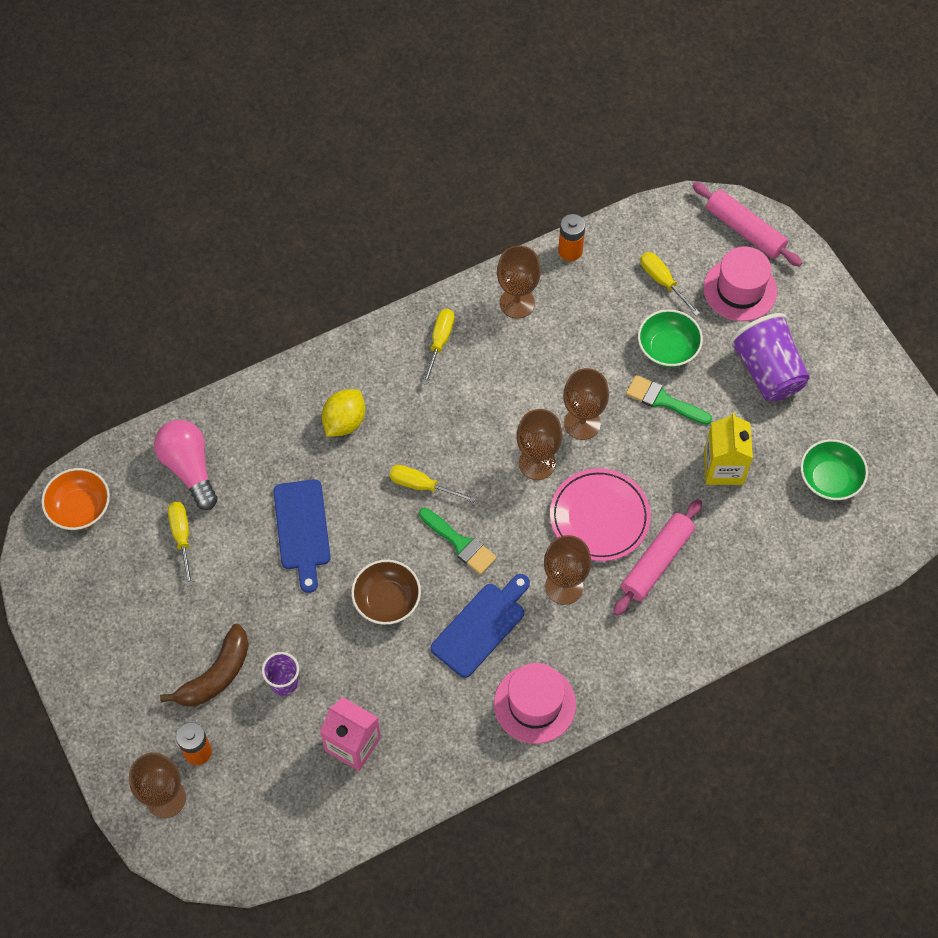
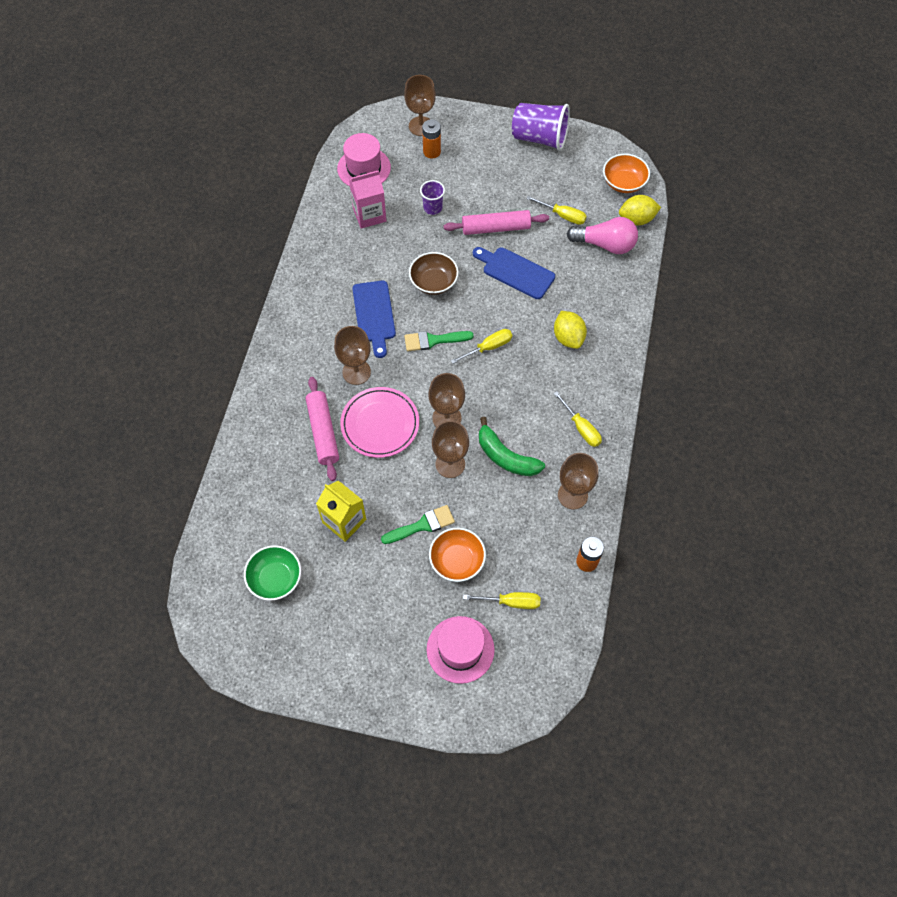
camera: 130 degrees right, 0 degrees up
brown banana [160,624,249,707] -> none
pink hat [494,663,576,744] -> pink hat moved to [337,133,391,186]
green bowl [638,309,703,367] -> orange bowl [429,528,486,582]
pink rolling pin [692,182,802,267] -> pink rolling pin moved to [444,210,549,235]
purple cup [729,313,810,401] -> purple cup moved to [512,103,570,151]
none -> green banana [479,417,545,476]
none -> yellow lemon [619,195,661,226]

